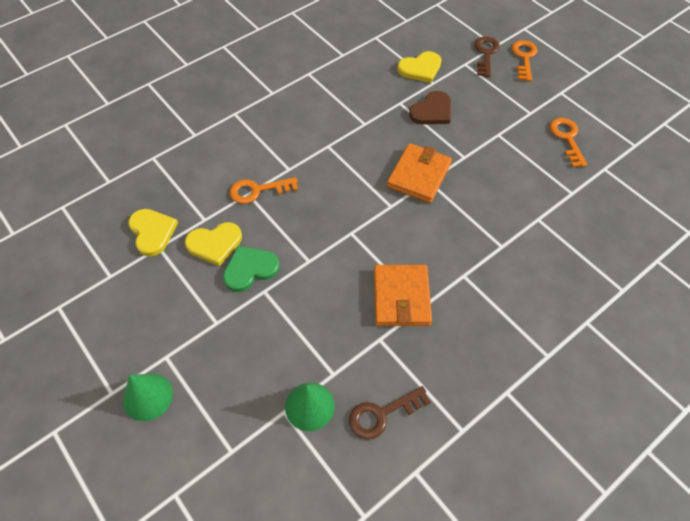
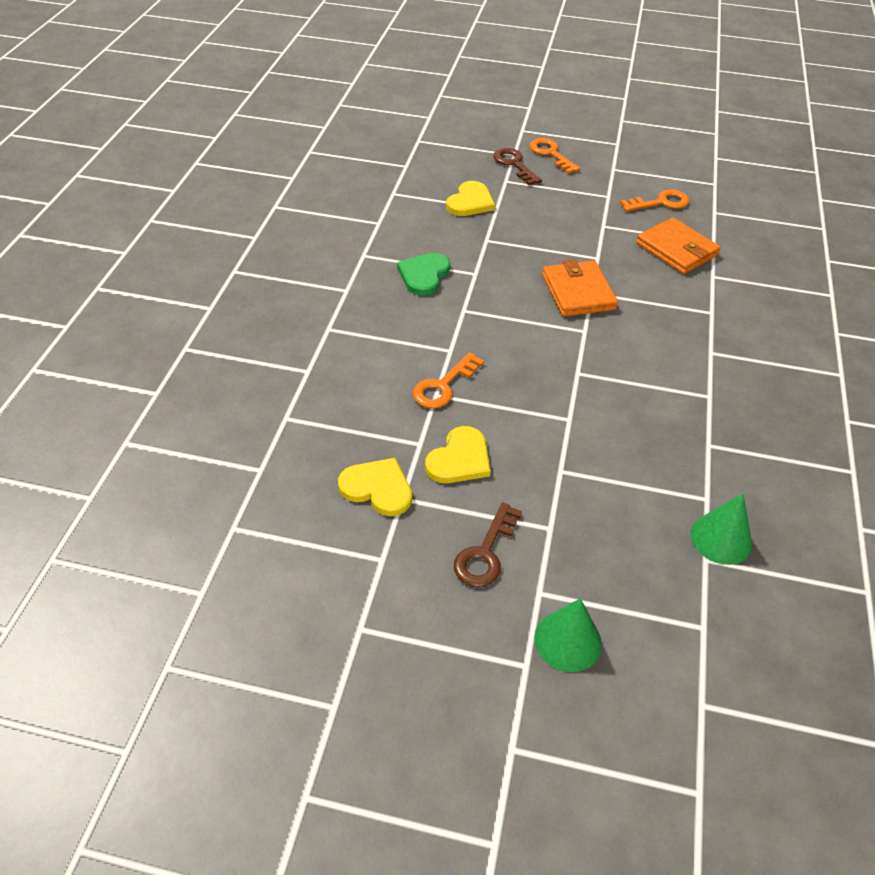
camera: 40 degrees left, 10 degrees down
green heart [223,246,280,292] -> green heart moved to [397,253,450,296]
brown key [349,386,431,440] -> brown key moved to [454,503,522,587]
orange wallet [374,265,432,326] -> orange wallet moved to [636,217,721,274]
brown heart [409,91,451,125] -> none
orange key [550,118,587,167] -> orange key turned 120 degrees clockwise [620,190,689,212]

